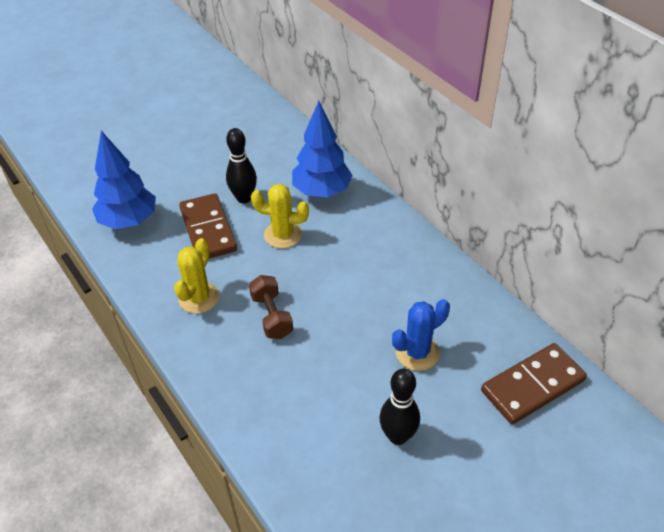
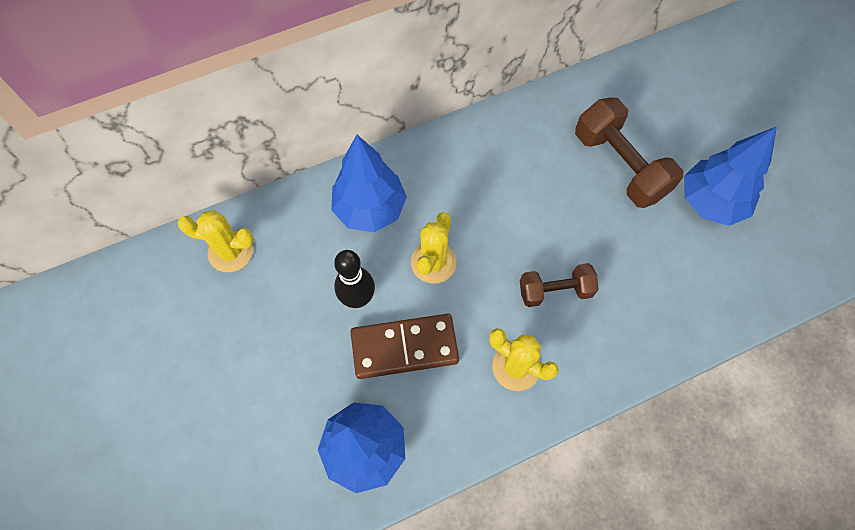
camera: 80 degrees left, 20 degrees up
black bowling pin [379,368,420,445] -> blue tree [684,127,777,226]
blue cactus [392,299,450,371] -> brown dumbbell [575,97,683,208]
brown domino [481,343,587,424] -> none
none -> yellow cactus [177,210,254,272]

